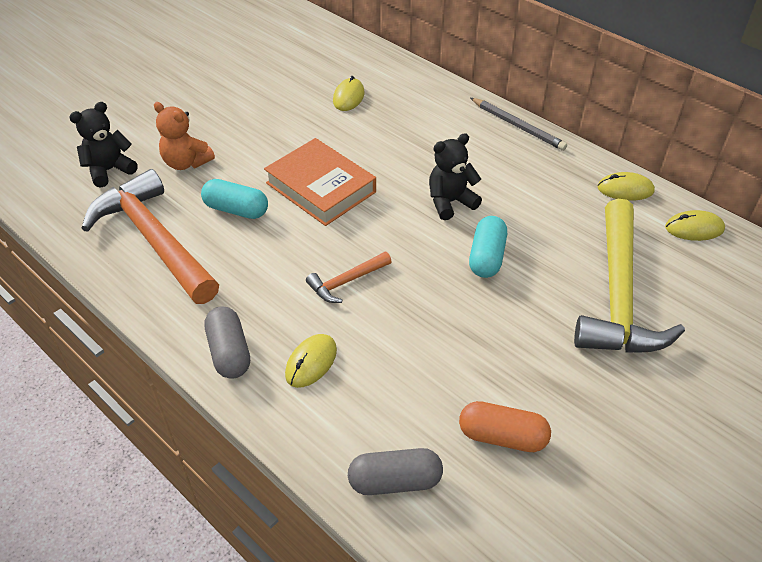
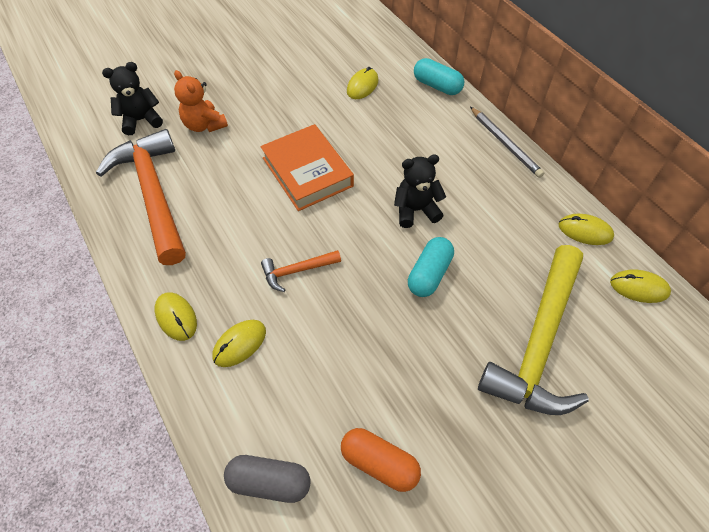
camera: 15 degrees right, 10 degrees up
turquoise capsule [201,179,268,219] -> turquoise capsule moved to [414,58,464,95]
grey capsule [204,306,250,379] -> yellow mouse [155,292,197,341]

